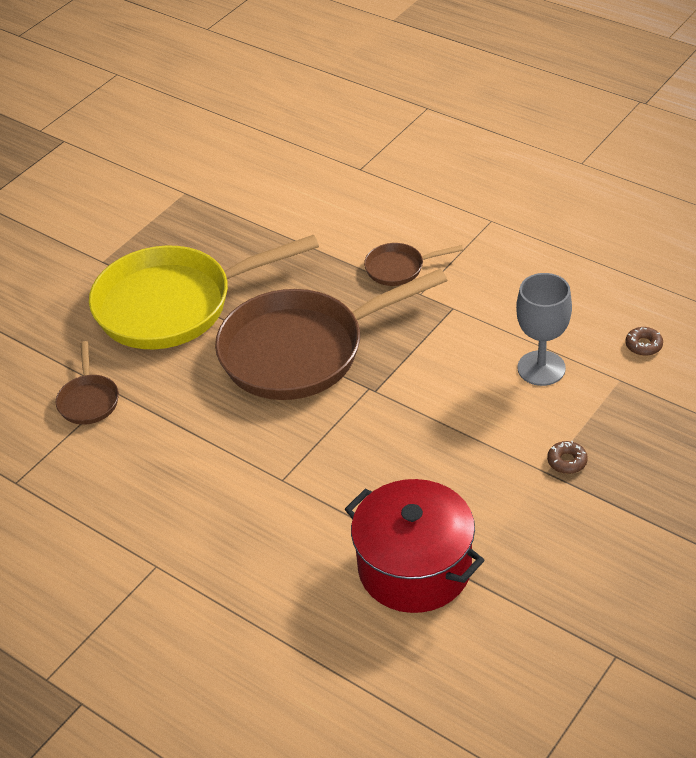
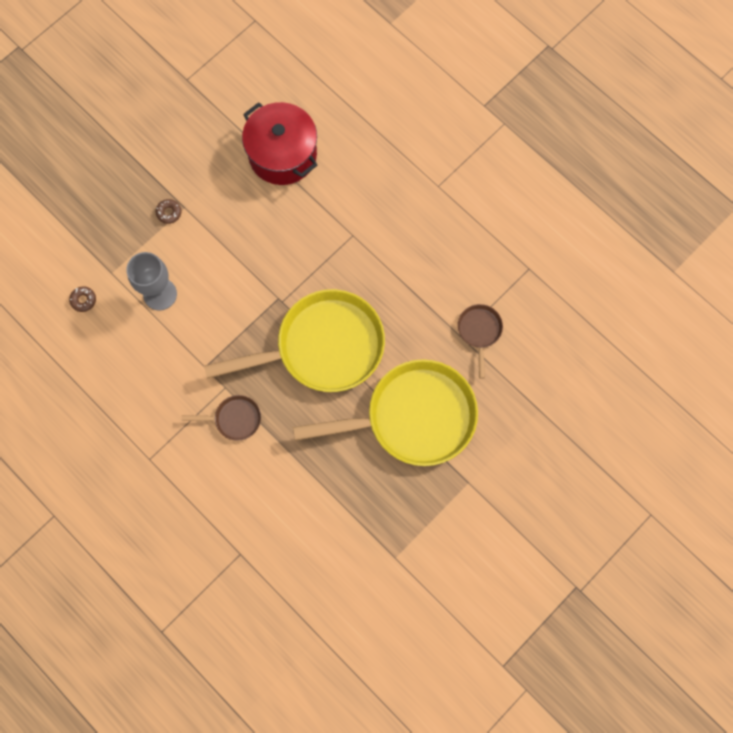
camera: 175 degrees left, 30 degrees up
brown pan [215,269,447,400] -> yellow pan [204,289,385,392]

